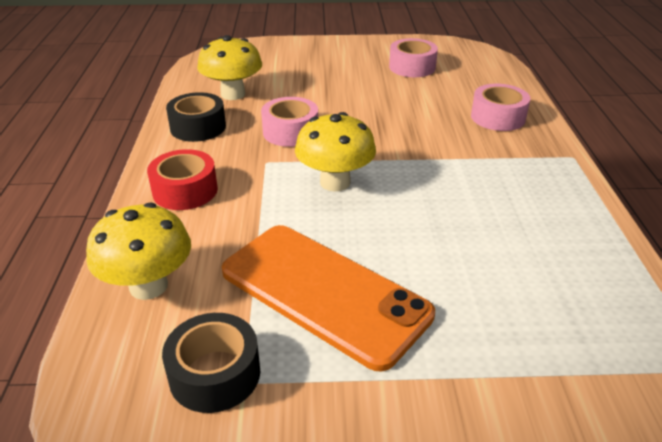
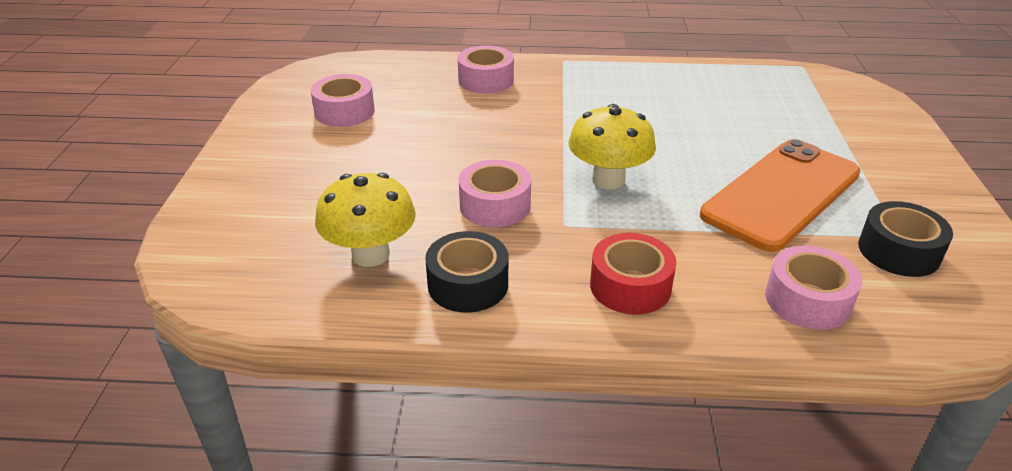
camera: 85 degrees left, 0 degrees up
yellow mushroom [86,203,191,300] -> pink tape [765,246,862,330]

